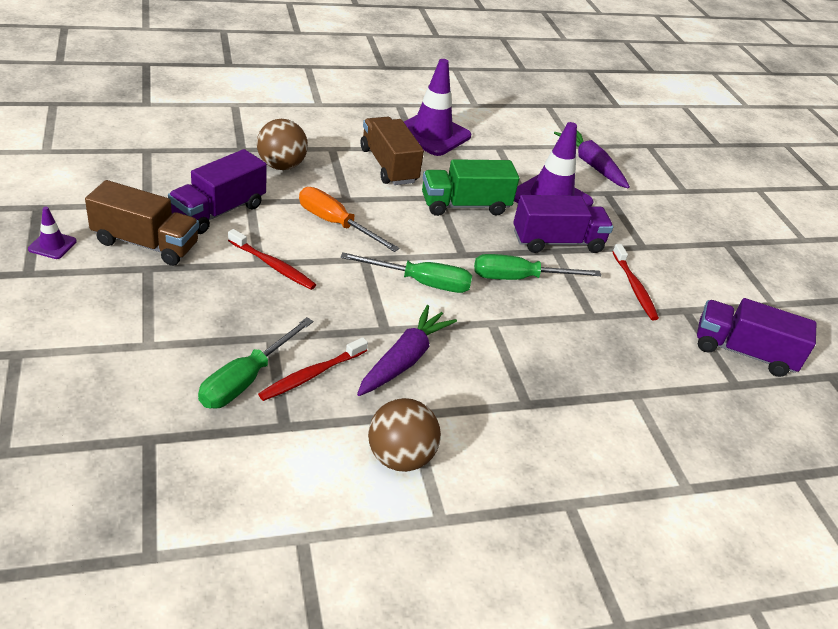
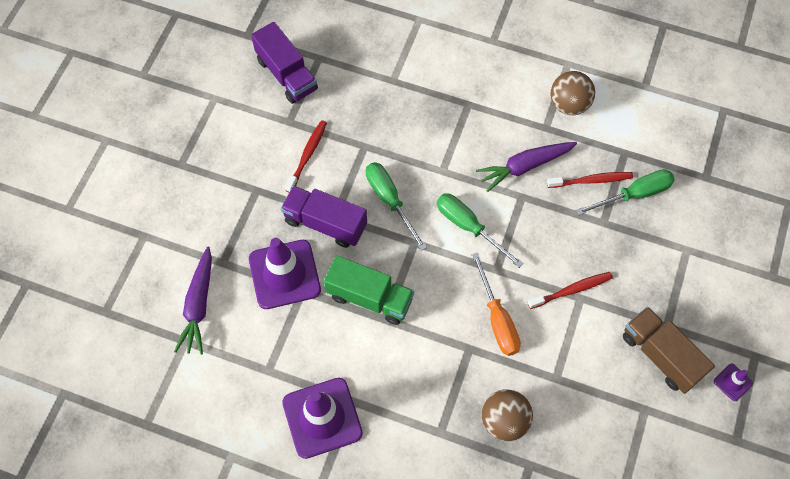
camera: 140 degrees left, 25 degrees up
purple truck [168,149,267,234] -> none
red toothbrush [228,229,316,290] -> red toothbrush turned 90 degrees clockwise [528,272,613,309]
brown truck [361,117,424,185] -> none
green screwdriver [474,254,601,280] -> green screwdriver turned 150 degrees counterclockwise [366,162,427,251]

